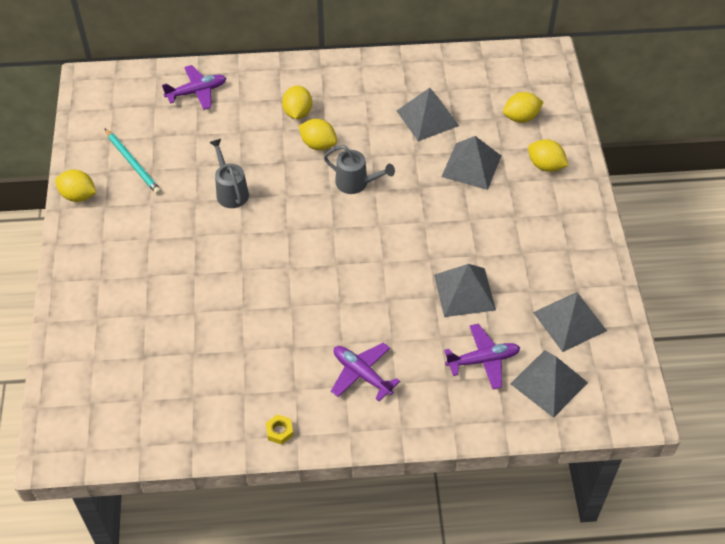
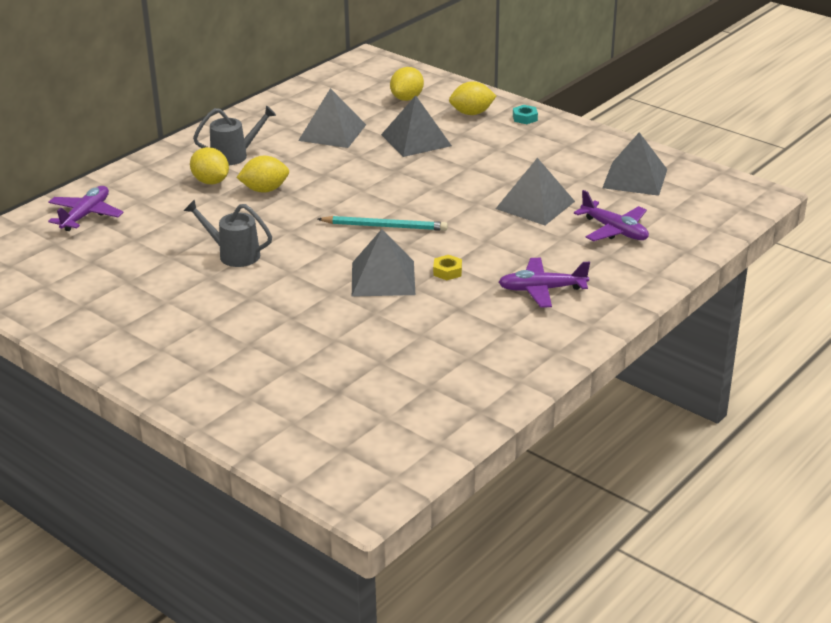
camera: 45 degrees left, 20 degrees down
yellow lemon [55,170,97,202] -> none
turquoise pencil [105,129,161,195] -> turquoise pencil moved to [318,216,448,231]
yellow nut [266,415,293,445] -> yellow nut moved to [433,255,462,280]
grey watering can [324,145,395,194] -> grey watering can moved to [193,105,276,165]
purple plane [444,324,520,389] -> purple plane turned 105 degrees clockwise [574,190,649,241]
grey pyramid [510,350,588,418] -> grey pyramid moved to [352,229,415,297]
none -> turquoise nut [513,105,538,124]

